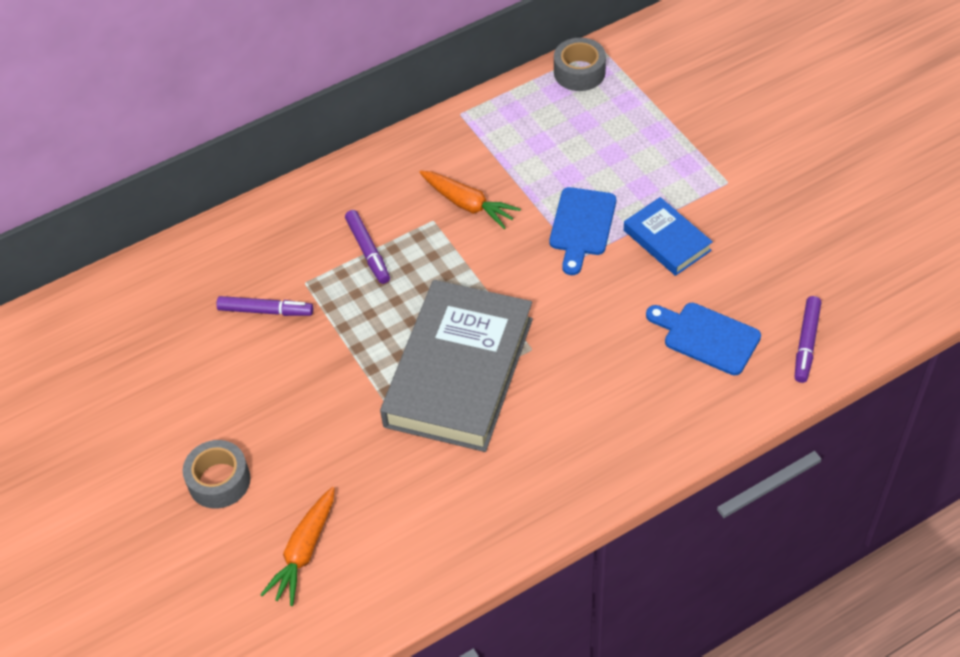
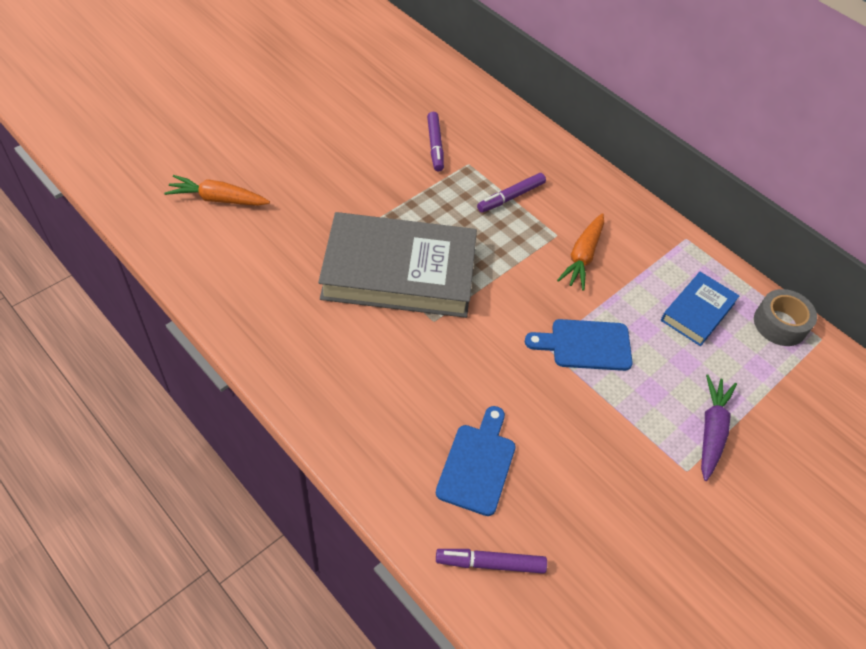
camera: 70 degrees right, 0 degrees up
grey tape [183,440,251,509] -> none
blue book [624,197,713,276] -> blue book moved to [661,272,739,346]
none -> purple carrot [701,374,737,481]

